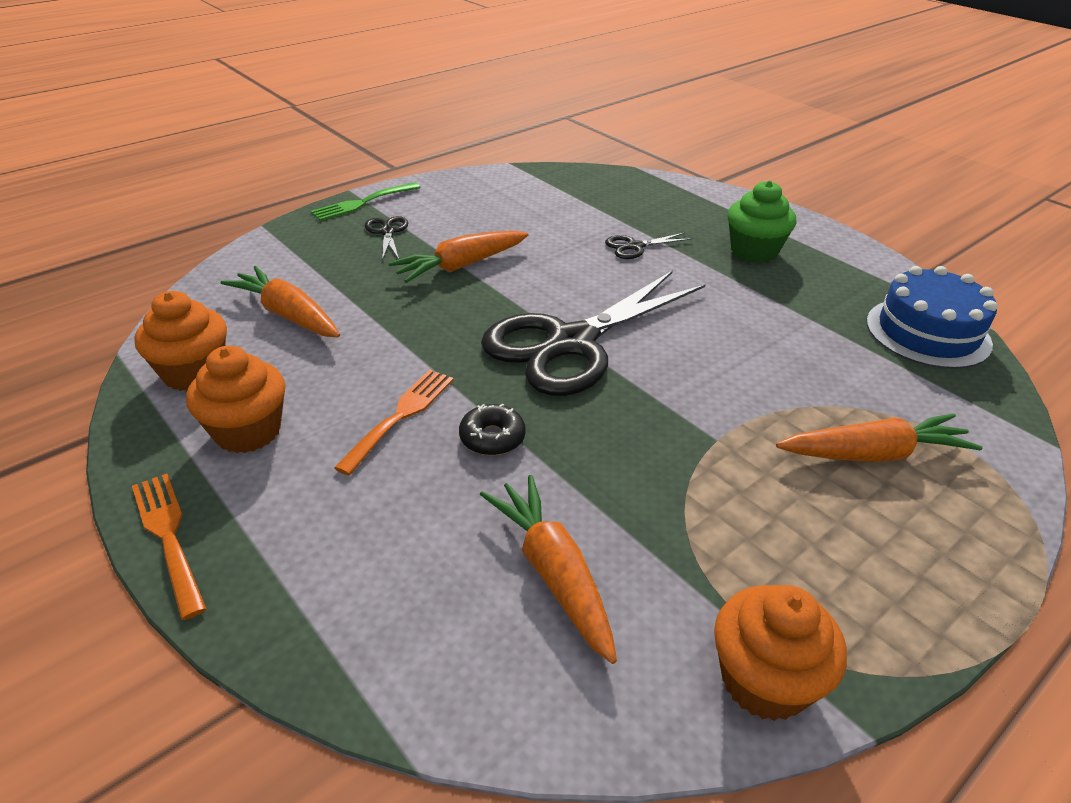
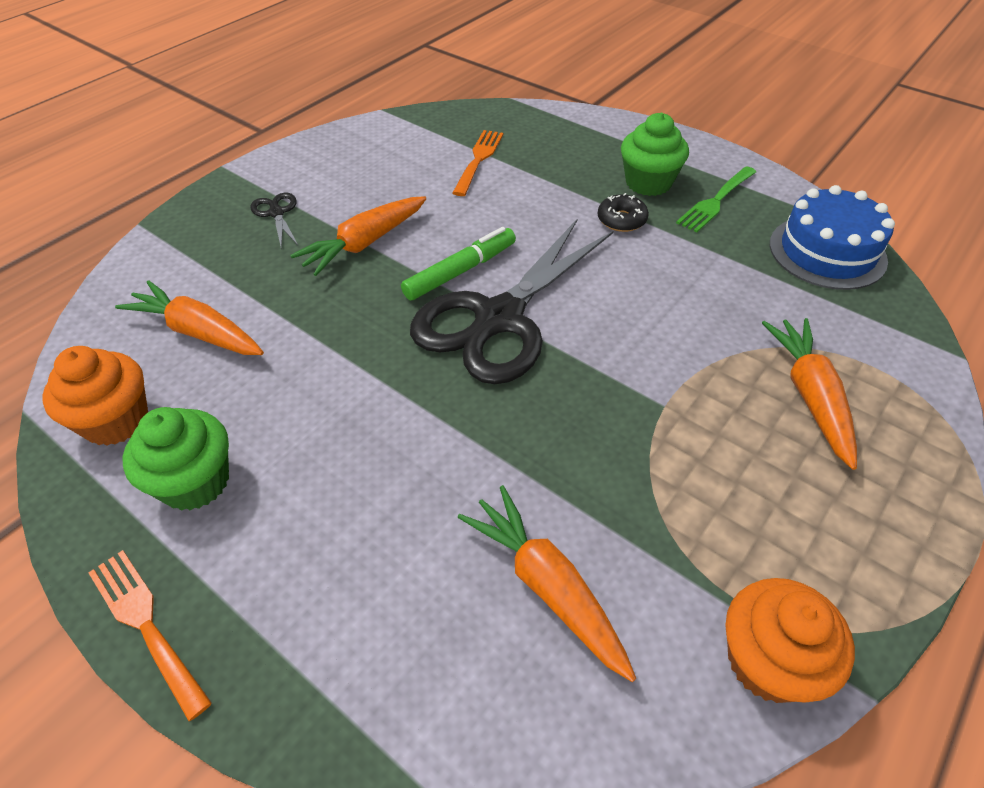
camera: 10 degrees left, 10 degrees up
orange cupcake [186,345,286,453] -> green cupcake [123,407,229,511]
green fork [311,182,421,221] -> green fork moved to [676,166,756,233]
orange fork [334,369,454,475] -> orange fork moved to [453,130,503,196]
black donut [459,404,526,456] -> black donut moved to [598,193,649,232]
black scissors [605,233,692,259] -> none
orange carrot [776,413,983,462] -> orange carrot turned 75 degrees counterclockwise [762,318,857,470]
none -> green marker [401,227,516,300]

